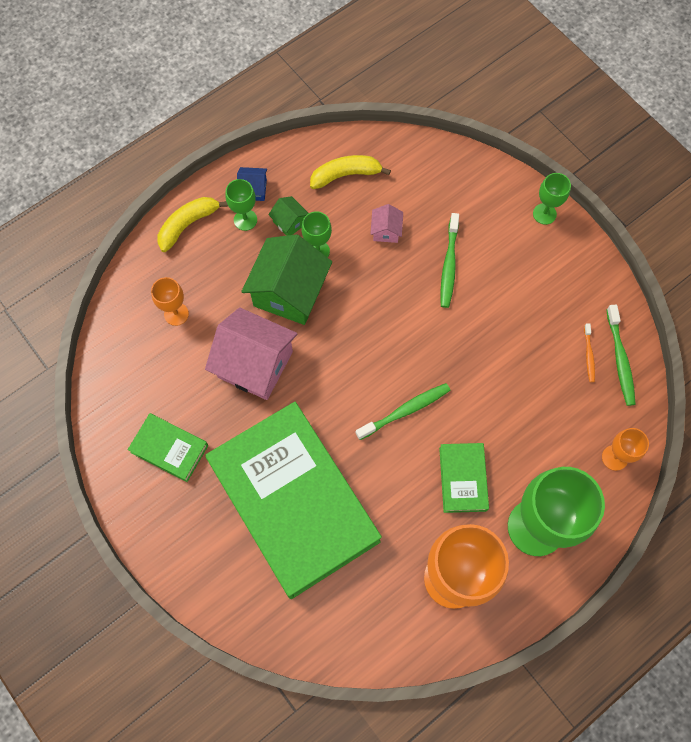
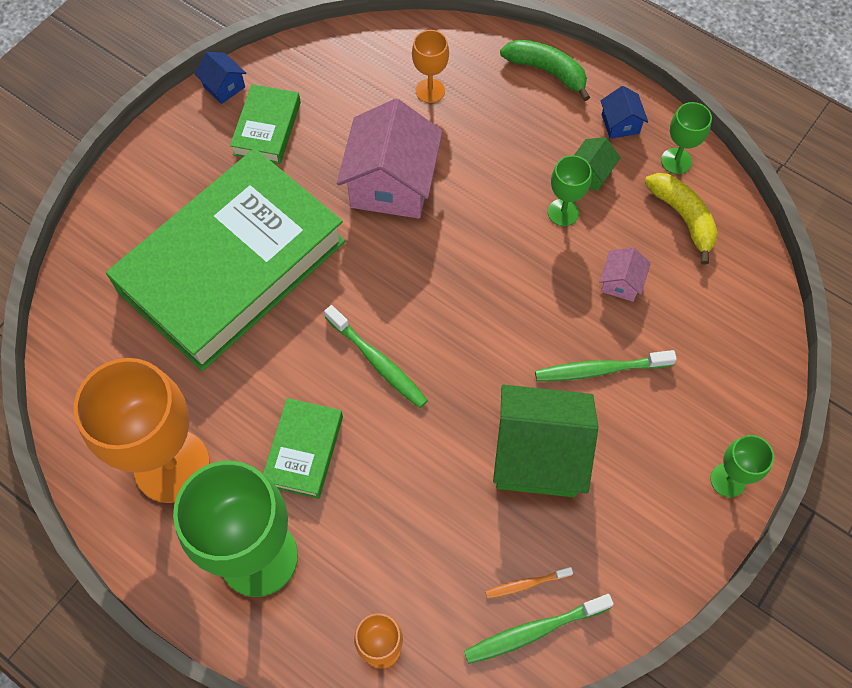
camera: 75 degrees right, 5 degrees down
yellow banana [157,197,229,252] -> green banana [500,40,590,101]
green goblet [225,179,257,231] -> green goblet moved to [661,102,712,174]
green house [241,234,332,325] -> green house moved to [493,385,598,497]
pink house [370,204,403,243] -> pink house turned 60 degrees counterclockwise [600,247,651,302]
green book [439,443,489,513] -> green book turned 60 degrees counterclockwise [263,398,343,499]
none -> blue house [195,52,246,104]

